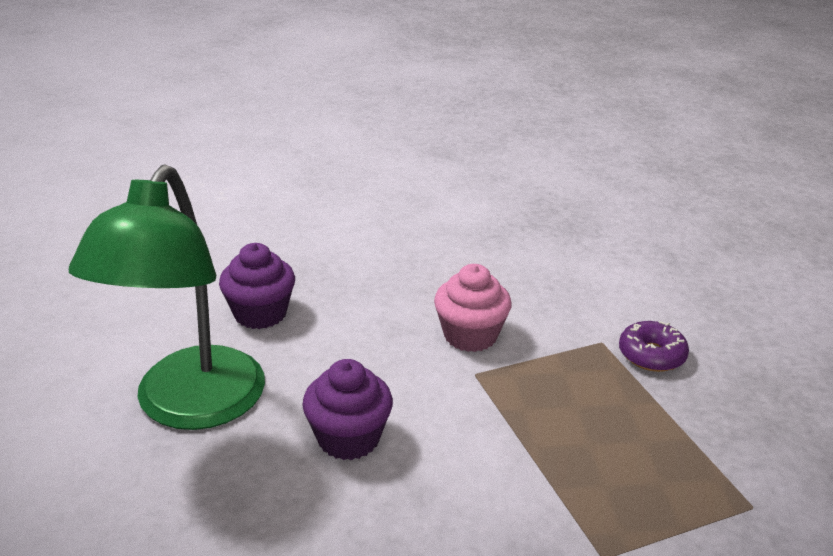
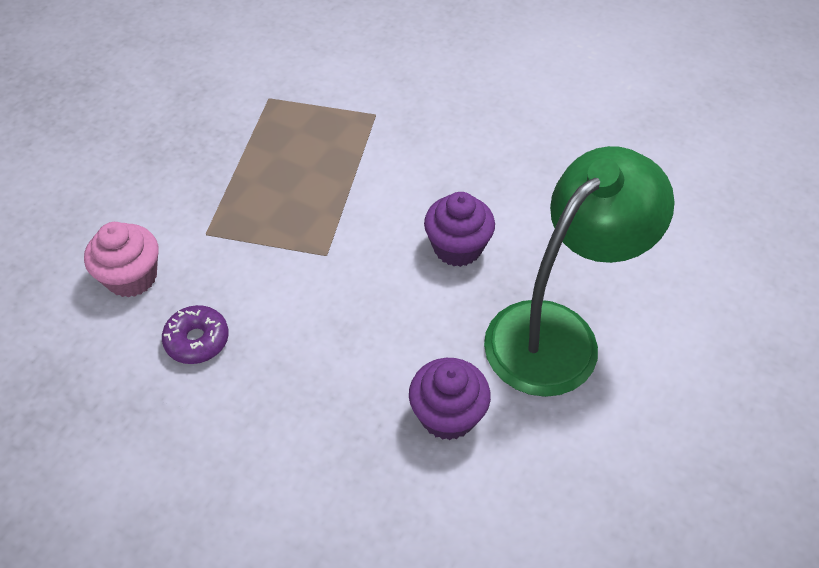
camera: 145 degrees left, 20 degrees up
pink cupcake [434,264,512,352] -> pink cupcake moved to [84,222,159,298]
purple donut [619,321,689,372] -> purple donut moved to [162,305,229,364]

